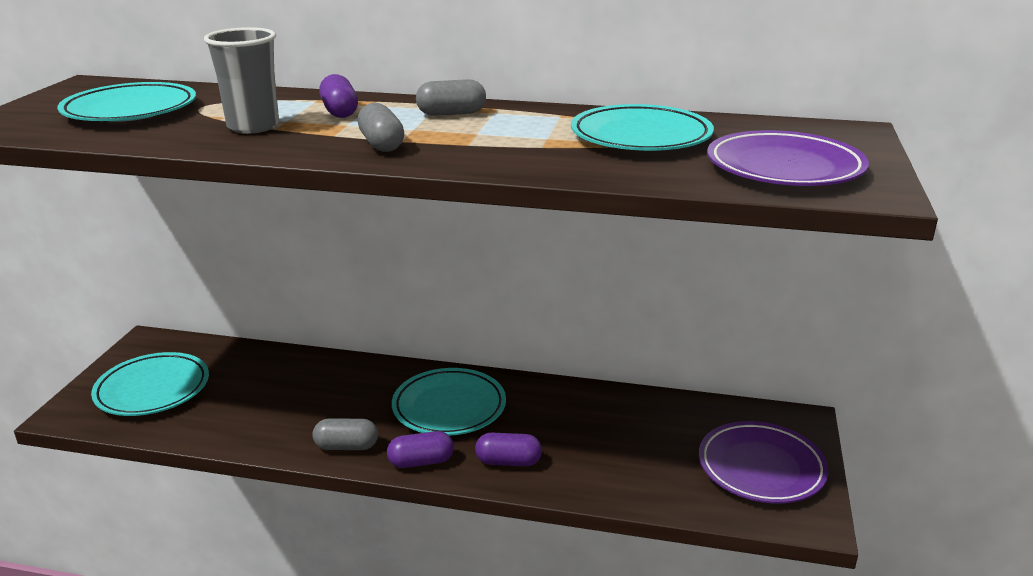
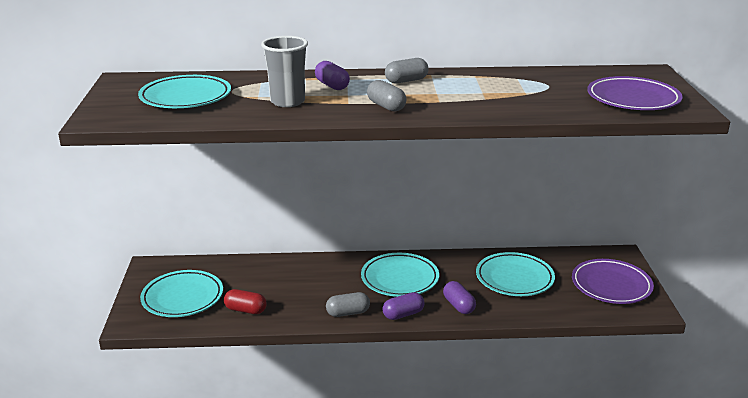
camera: 15 degrees left, 0 degrees up
purple capsule [475,433,542,466] -> purple capsule turned 75 degrees clockwise [443,281,476,314]
turquoise plate [571,104,714,151] -> turquoise plate moved to [476,252,555,296]
none -> red capsule [224,289,267,314]

